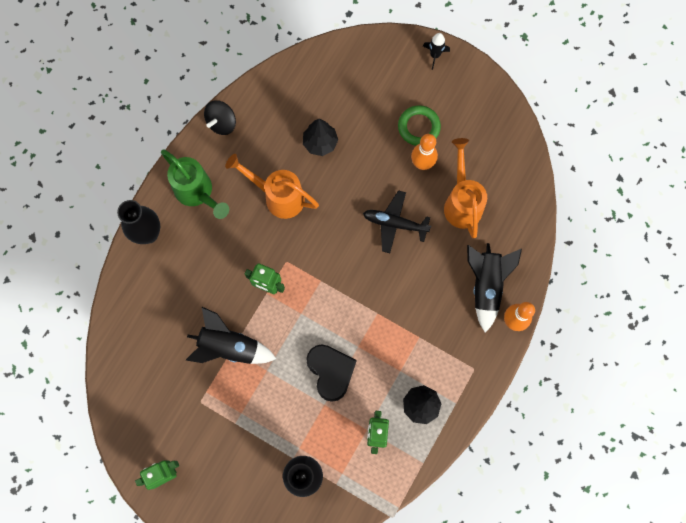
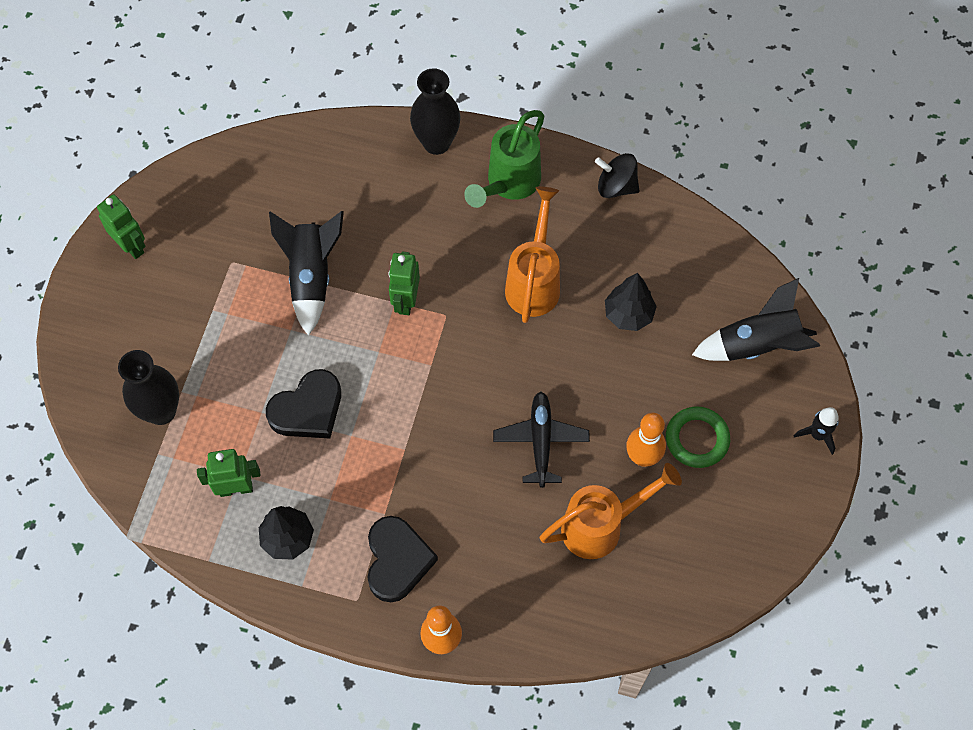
camera: 75 degrees right, 10 degrees down
black rocket [467,243,522,333] -> black rocket moved to [692,278,820,361]
none -> black heart [367,516,438,602]

